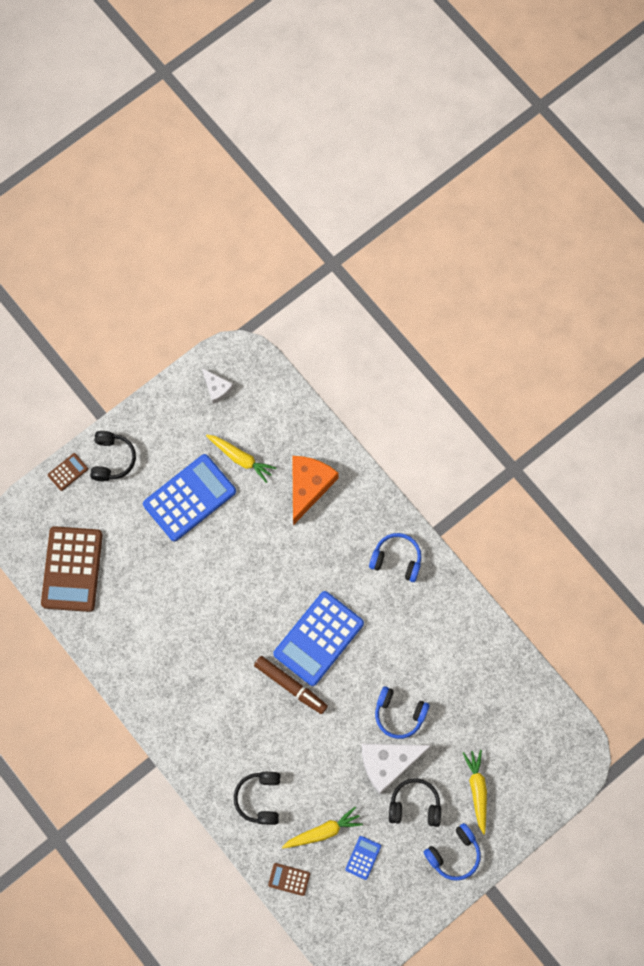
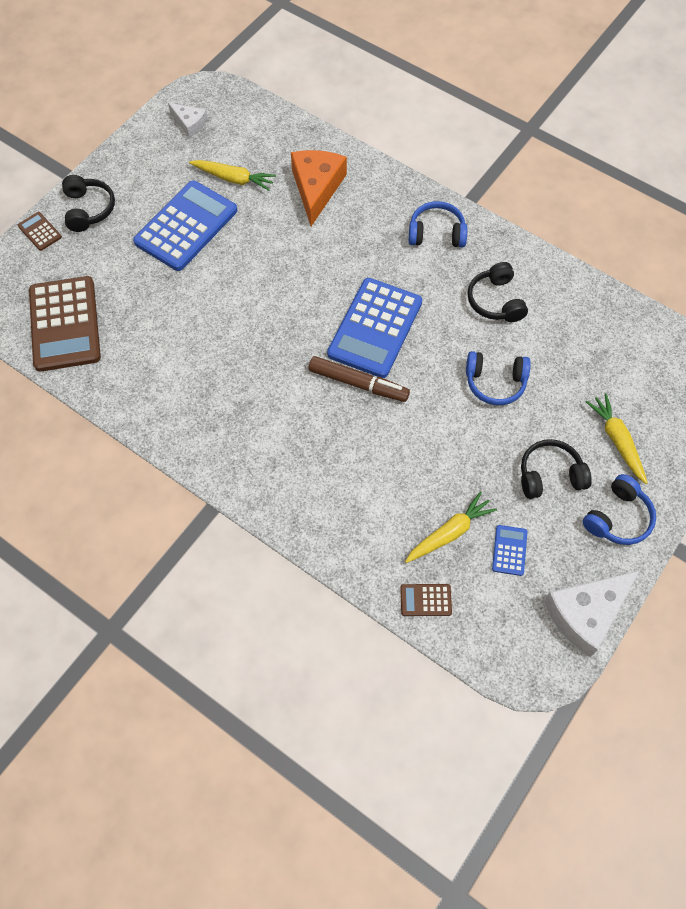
camera: 15 degrees left, 10 degrees down
brown calculator [48,453,88,491] -> brown calculator turned 75 degrees counterclockwise [18,212,62,251]
black headphones [234,772,281,825] -> black headphones moved to [468,262,528,322]
white cheese [362,744,432,794] -> white cheese moved to [544,570,640,657]

